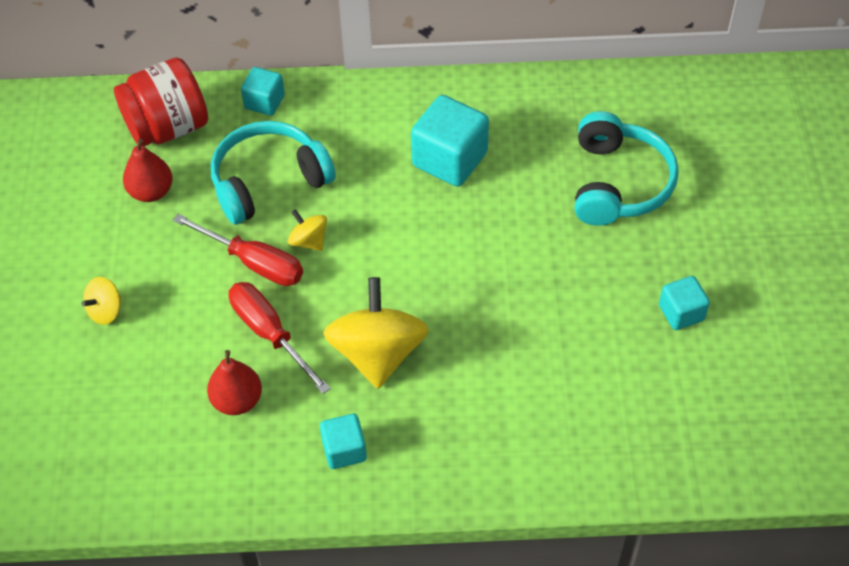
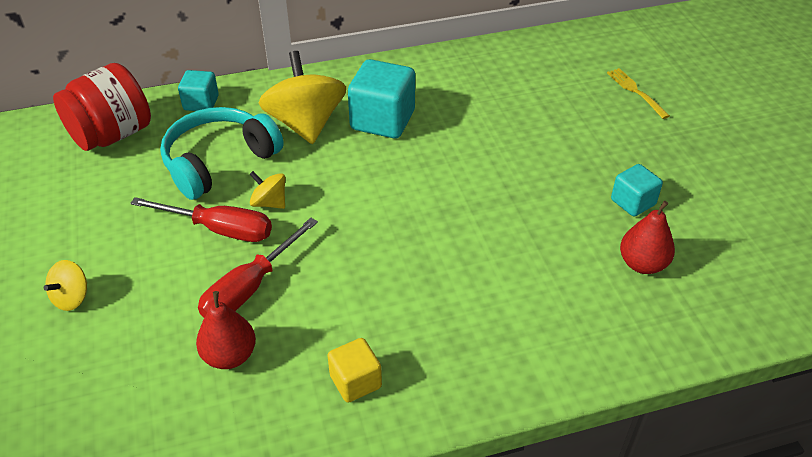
camera: 15 degrees left, 10 degrees down
red pear [123,139,172,202] -> red pear moved to [620,201,675,274]
red screwdriver [229,282,331,394] -> red screwdriver turned 90 degrees counterclockwise [198,218,318,318]
turquoise cube [320,414,367,469] -> yellow cube [327,338,382,402]
yellow spinning top [323,277,429,389] -> yellow spinning top moved to [259,51,346,144]
turquoise headphones [575,111,679,226] -> none
none -> yellow fork [607,68,670,119]

